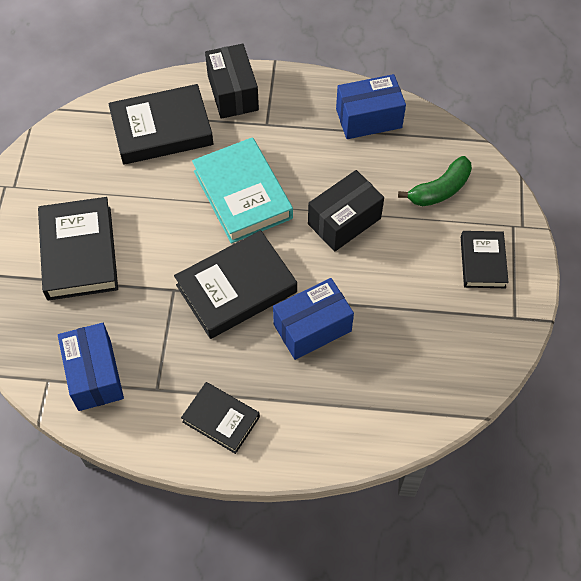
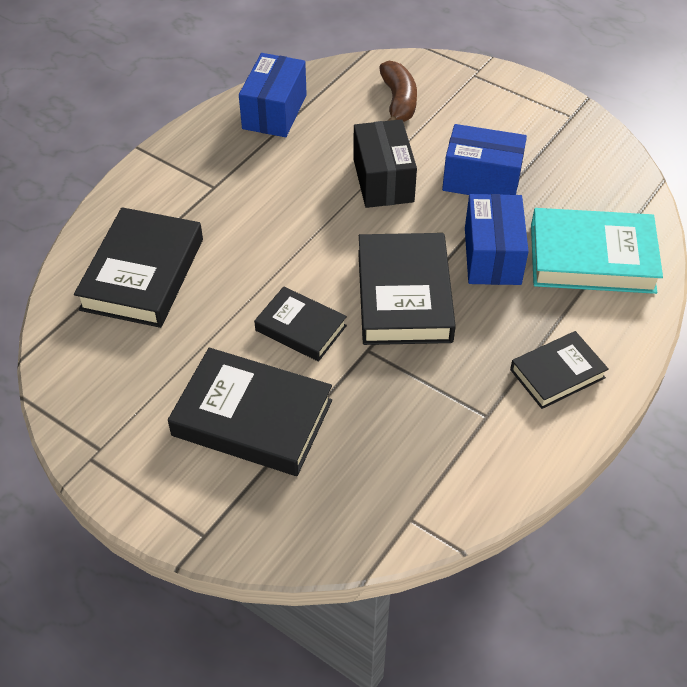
camera: 60 degrees left, 10 degrees down
blue box [58,323,124,411] -> blue box moved to [442,124,527,195]
turquoise book [192,137,293,244] -> turquoise book moved to [531,208,663,294]
black box [205,44,259,119] -> none
green banana [398,156,472,206] -> brown banana [379,61,417,122]
black book [461,231,509,288] -> black book moved to [254,287,347,361]

